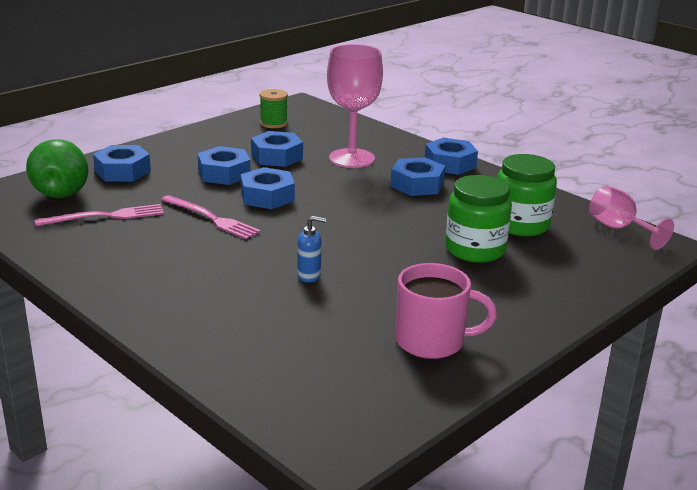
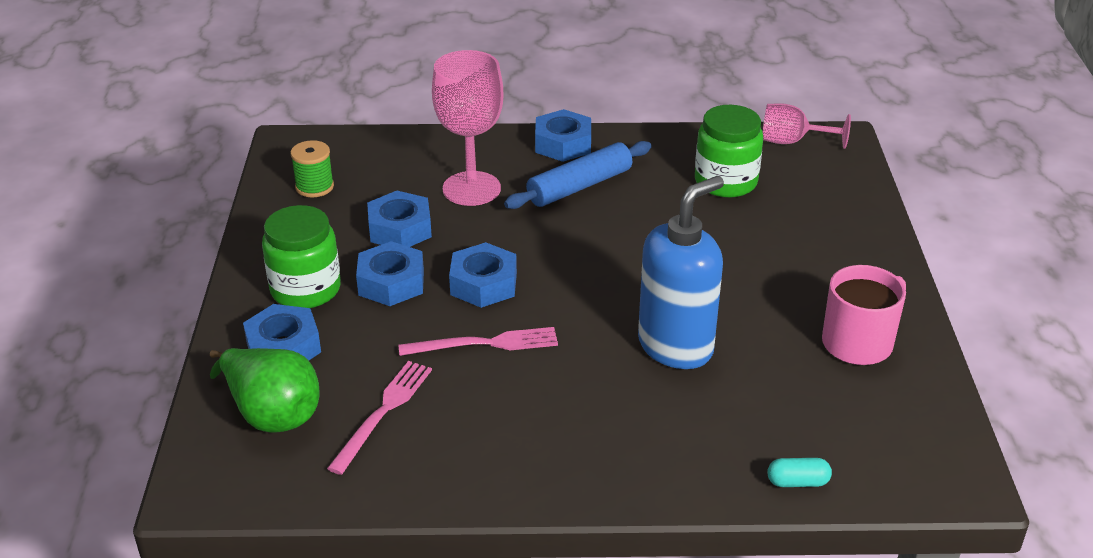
camera: 45 degrees left, 10 degrees up
blue soap dispenser [297,216,326,283] -> blue soap dispenser [638,176,724,369], size x2.45
blue nut [391,157,445,196] -> blue rolling pin [504,141,652,209]
green jar [445,175,512,263] -> green jar moved to [262,205,341,308]
none -> turquoise capsule [768,458,832,487]

